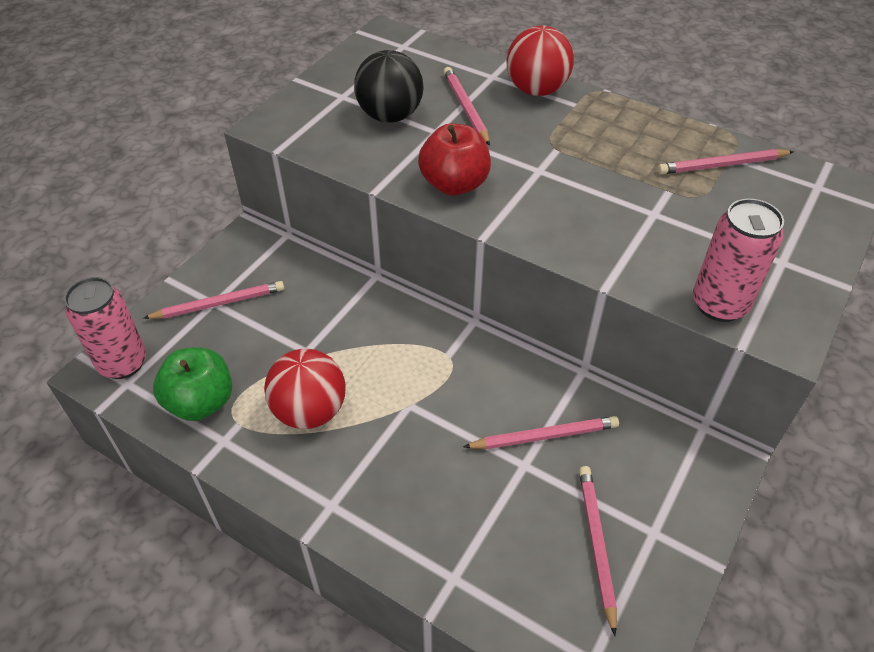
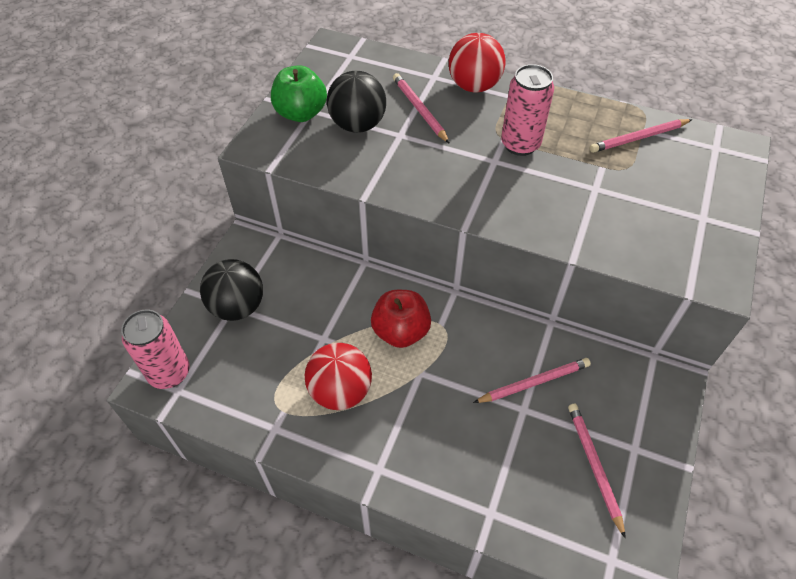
camera: 10 degrees left, 5 degrees up
pink pencil [143,281,284,319] -> black ball [200,259,263,321]
green apple [153,347,232,421] -> green apple moved to [271,65,327,122]
red apple [418,123,491,196] -> red apple moved to [371,290,431,348]
pink can [693,199,784,322] -> pink can moved to [501,64,554,156]

